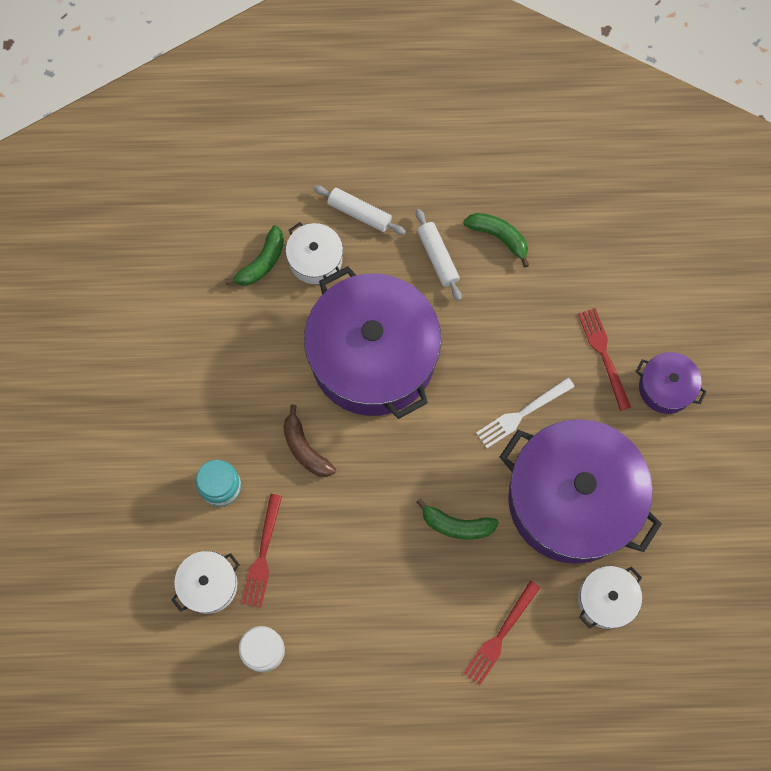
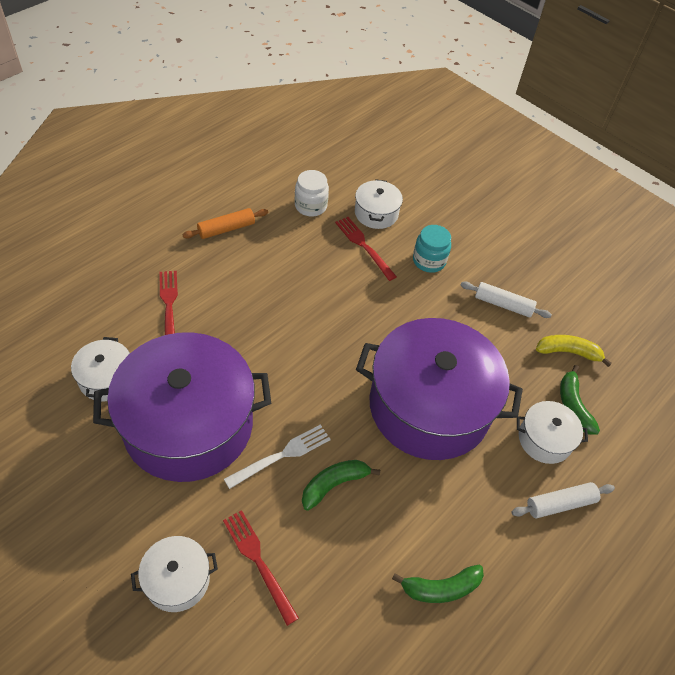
camera: 130 degrees right, 20 degrees down
brown banana [283,405,336,477] -> none
white rolling pin [416,209,462,301] -> white rolling pin moved to [461,281,552,318]
green banana [416,499,499,539] -> green banana moved to [302,460,380,511]
white fork [476,378,575,448] -> white fork turned 45 degrees clockwise [224,424,331,489]
red fork [578,308,631,411] -> red fork turned 150 degrees counterclockwise [223,510,299,626]
purple pot [636,352,706,414] -> white pot [131,536,218,612]
none -> orange rolling pin [183,208,268,239]
none -> yellow banana [536,335,612,367]

